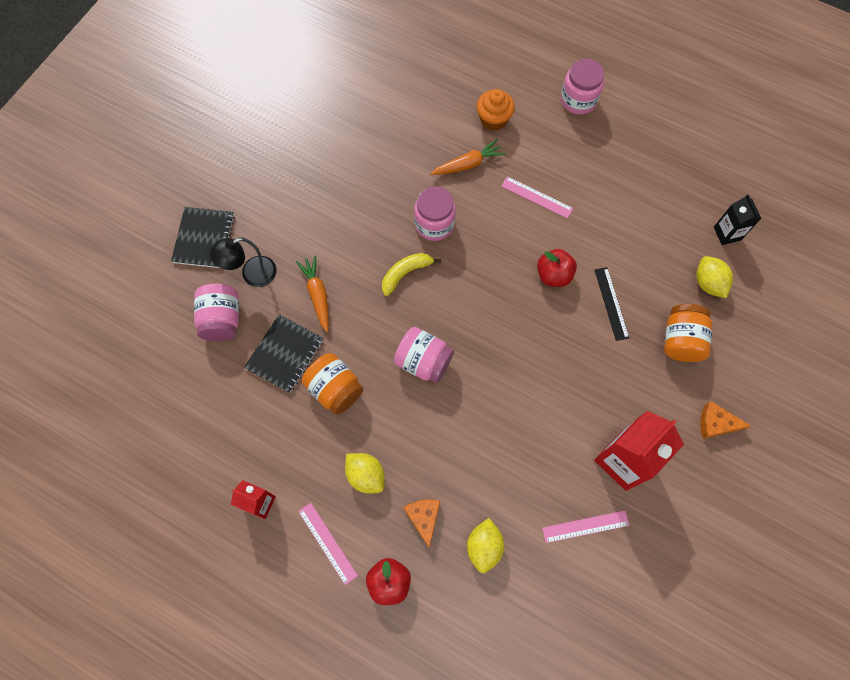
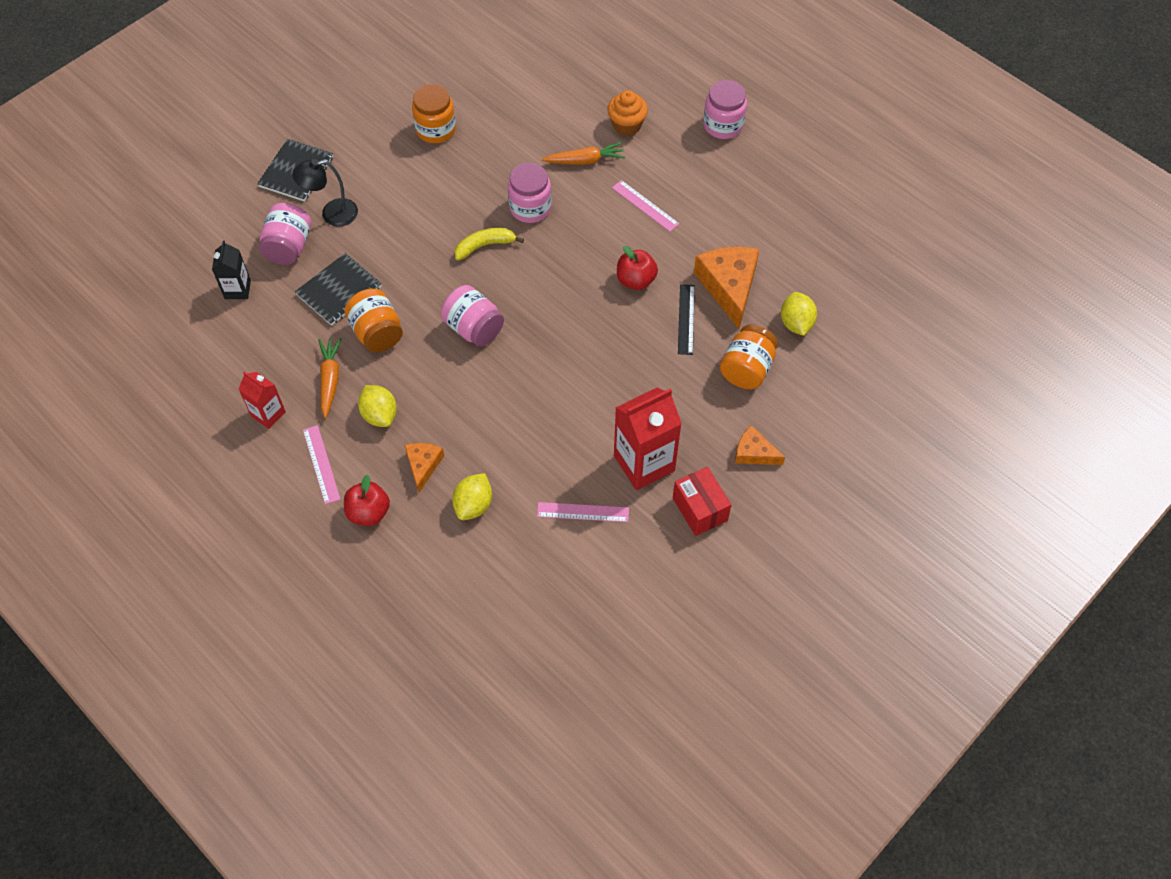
camera: 15 degrees right, 10 degrees down
orange carrot [296,255,329,332] -> orange carrot moved to [318,338,341,418]
black carton [714,194,761,245] -> black carton moved to [212,240,251,299]
none -> orange jar [412,84,456,143]
none -> red box [673,467,731,536]
none -> orange cheese [694,247,759,329]

